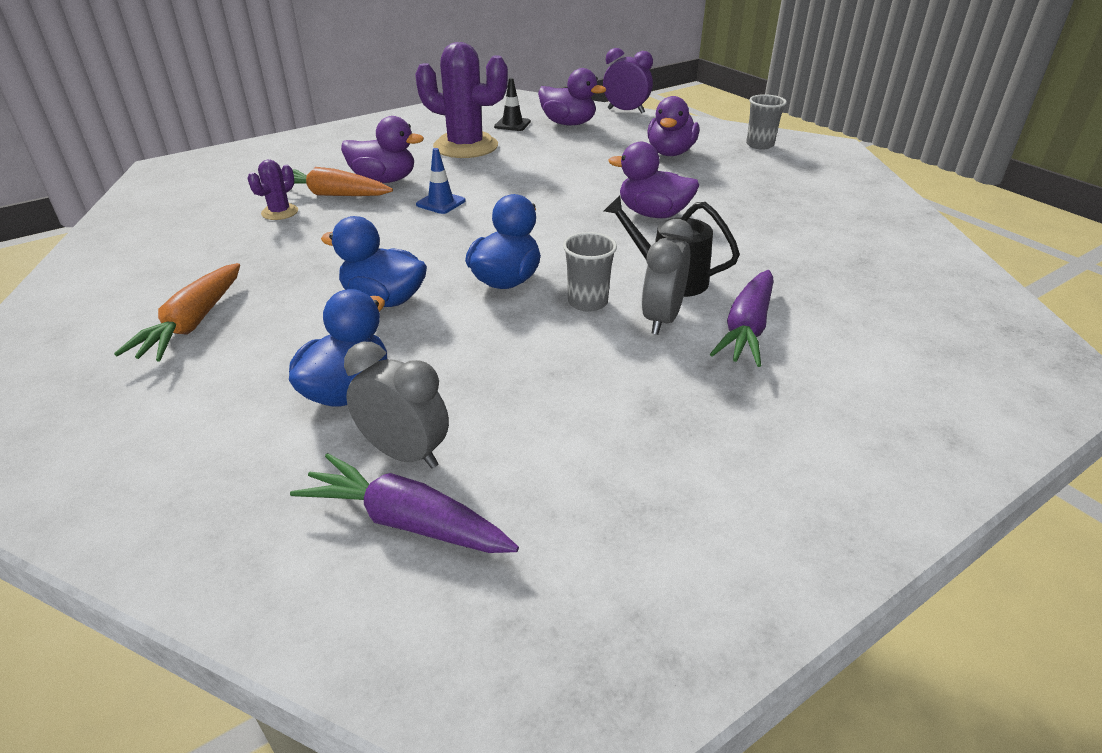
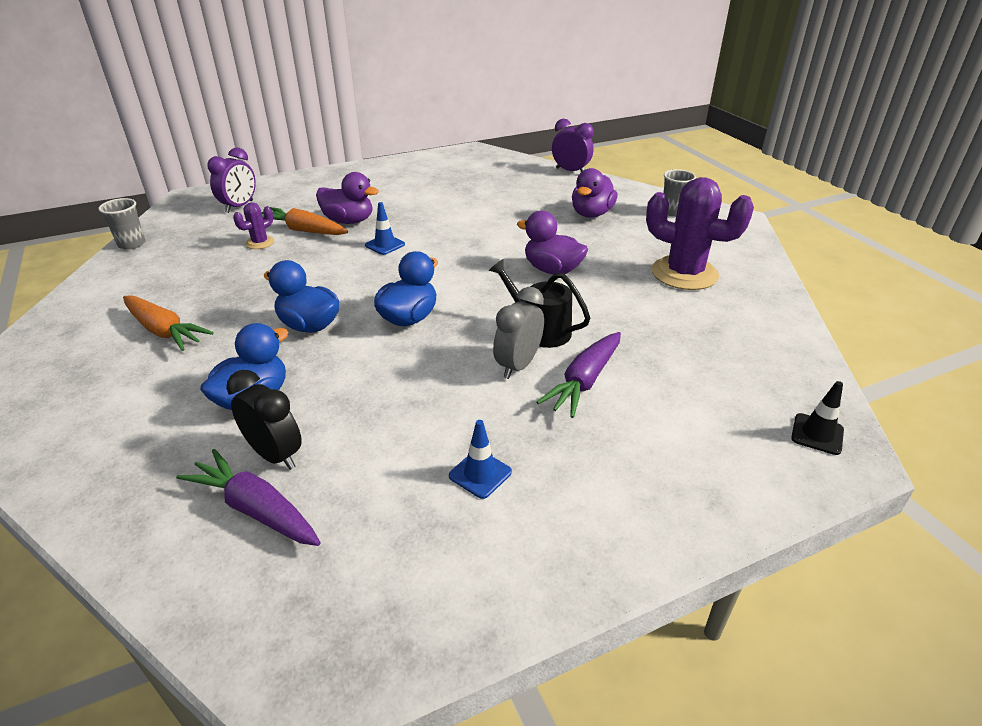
camera: 10 degrees right, 0 degrees up
orange carrot [114,263,240,362] -> orange carrot turned 75 degrees counterclockwise [123,295,214,351]
grey clock [344,342,449,469] -> black clock [226,370,302,470]
purple cactus [415,42,508,158] -> purple cactus moved to [646,177,754,290]
black traffic cone [494,78,531,131] -> black traffic cone moved to [791,381,844,455]
purple duck [538,68,606,125] -> none
grey cup [563,232,617,312] -> grey cup moved to [98,198,145,250]
none -> purple clock [208,148,256,213]
none -> blue traffic cone [449,420,512,499]

